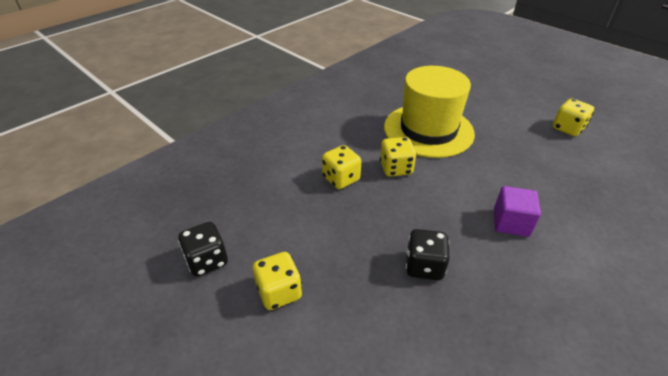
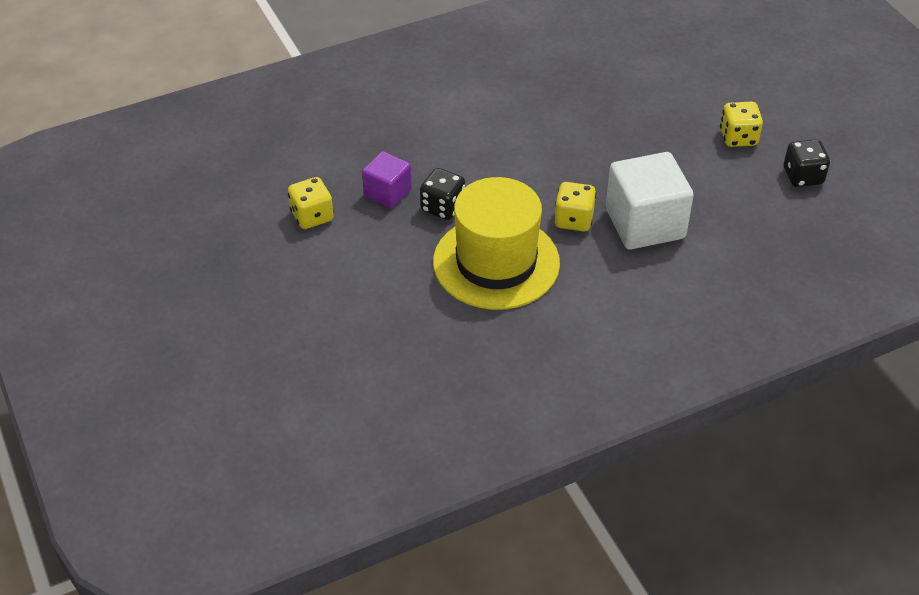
camera: 160 degrees left, 5 degrees up
yellow dice [322,145,361,189] -> white cube [606,152,694,250]
black dice [406,229,450,280] -> black dice moved to [420,168,465,220]
purple cube [494,186,541,237] -> purple cube moved to [362,151,412,208]

